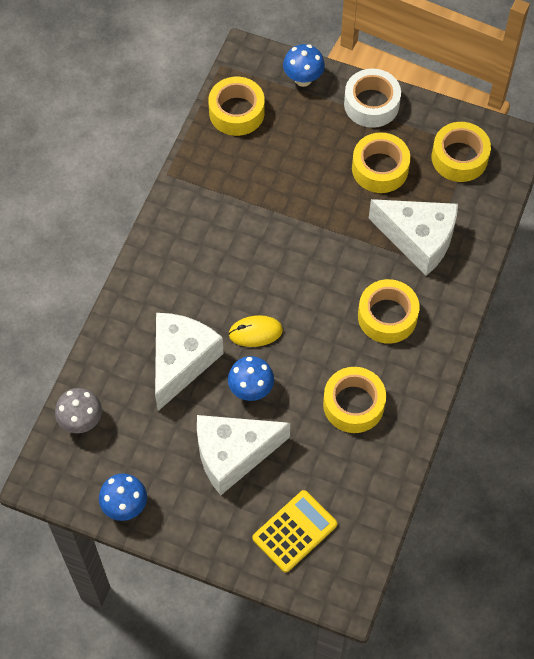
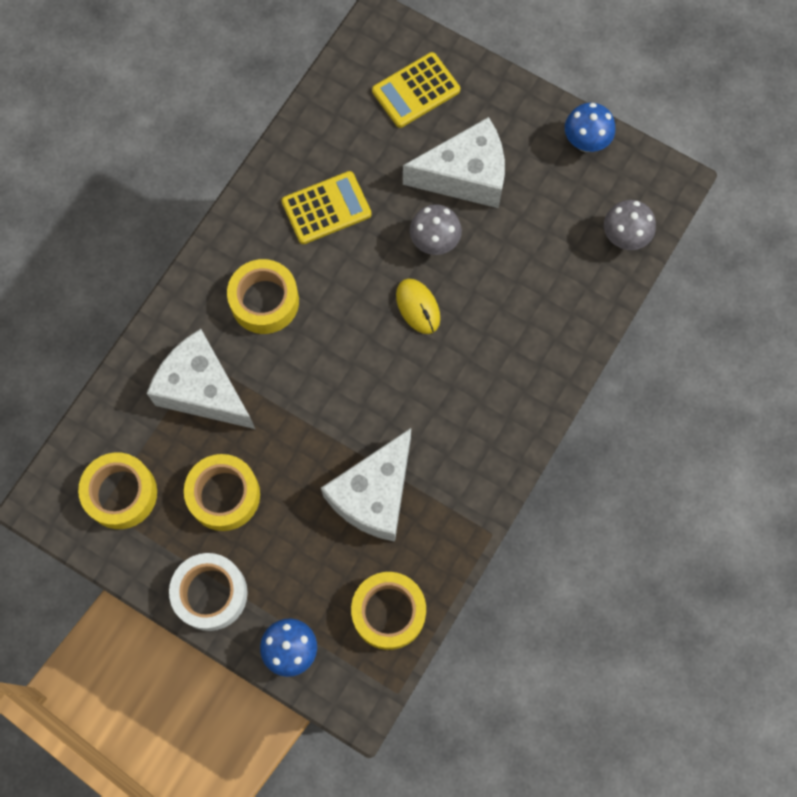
camera: 170 degrees left, 10 degrees up
white cheese [155,313,224,411] -> white cheese moved to [321,428,411,542]
yellow mouse [228,315,283,347] -> yellow mouse turned 60 degrees clockwise [396,278,440,334]
blue mushroom [228,356,274,401] -> grey mushroom [410,204,462,255]
yellow tape [323,367,386,433] -> yellow calculator [281,171,372,244]

